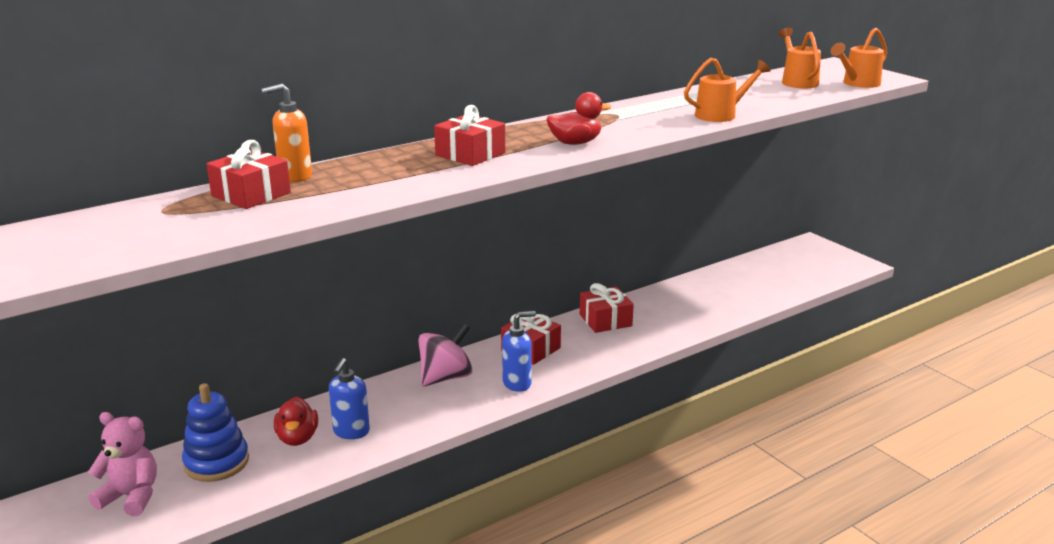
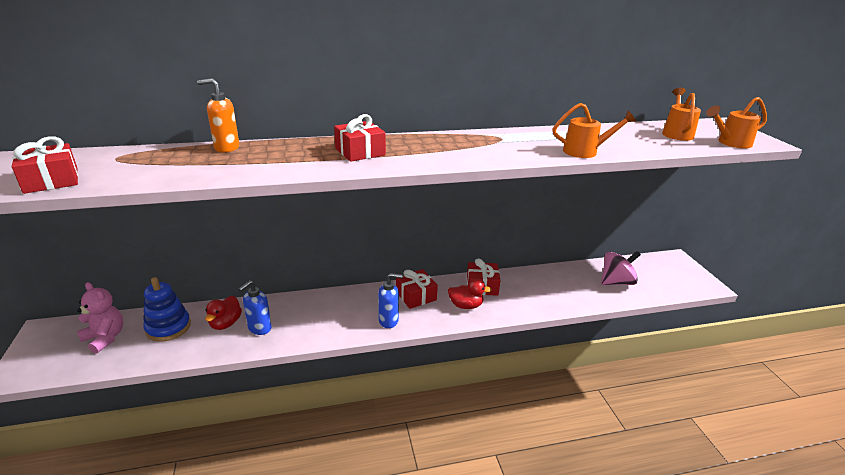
camera: 20 degrees right, 5 degrees up
red gift [206,140,291,209] -> red gift moved to [12,136,78,194]
pink spinning top [418,324,473,387] -> pink spinning top moved to [601,251,641,285]
red duck [546,92,611,145] -> red duck moved to [448,278,492,309]

